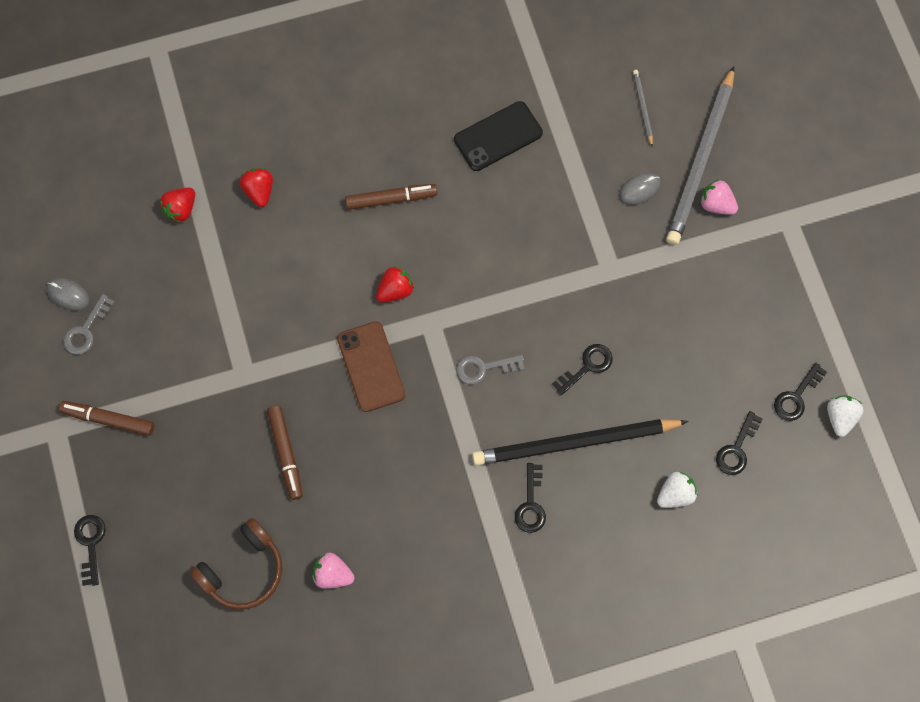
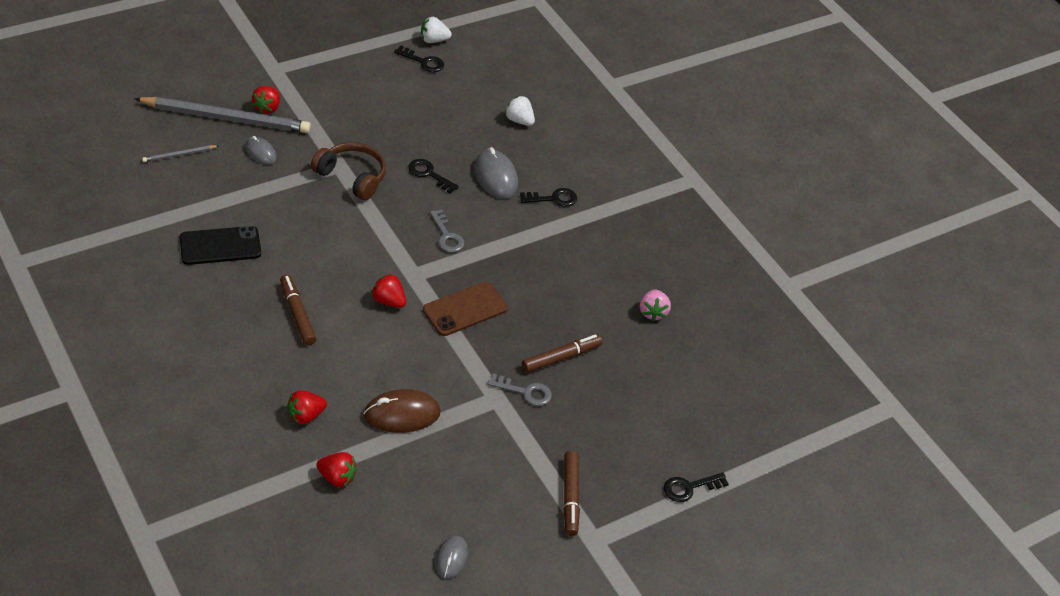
camera: 110 degrees left, 25 degrees down
grey key [63,294,115,355] -> grey key moved to [488,374,552,406]
brown headphones [189,518,282,610] -> brown headphones moved to [311,142,386,200]
black phone [454,101,543,171] -> black phone turned 60 degrees counterclockwise [180,226,261,265]
black pencil [472,419,689,465] -> grey mouse [474,147,518,199]
pink strawberry [700,180,738,215] -> red strawberry [252,86,280,114]
black key [716,411,763,475] -> none
none -> brown mouse [363,389,440,433]

